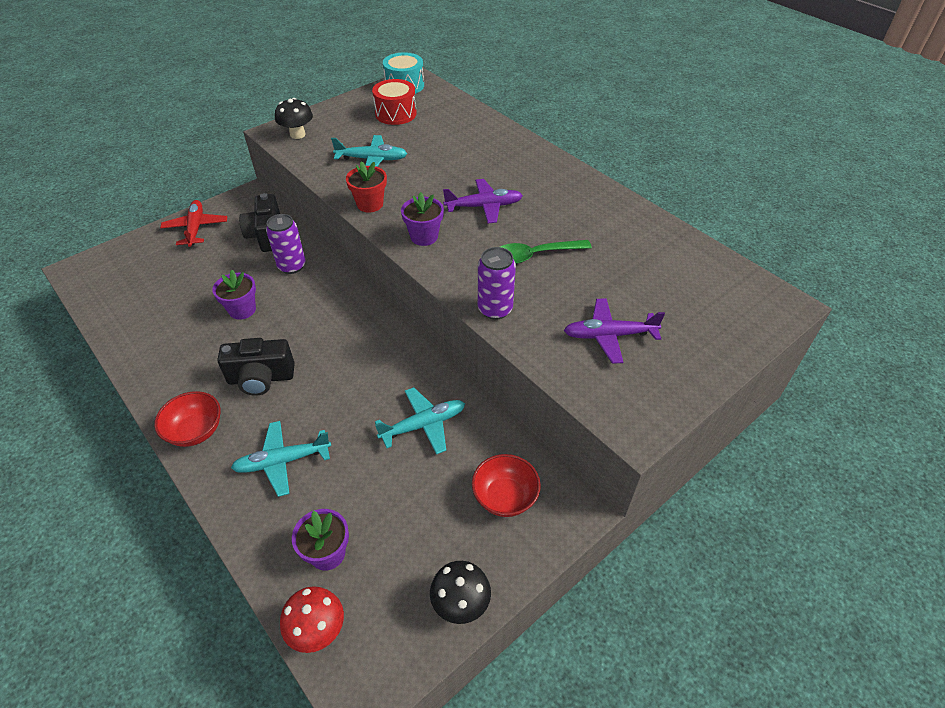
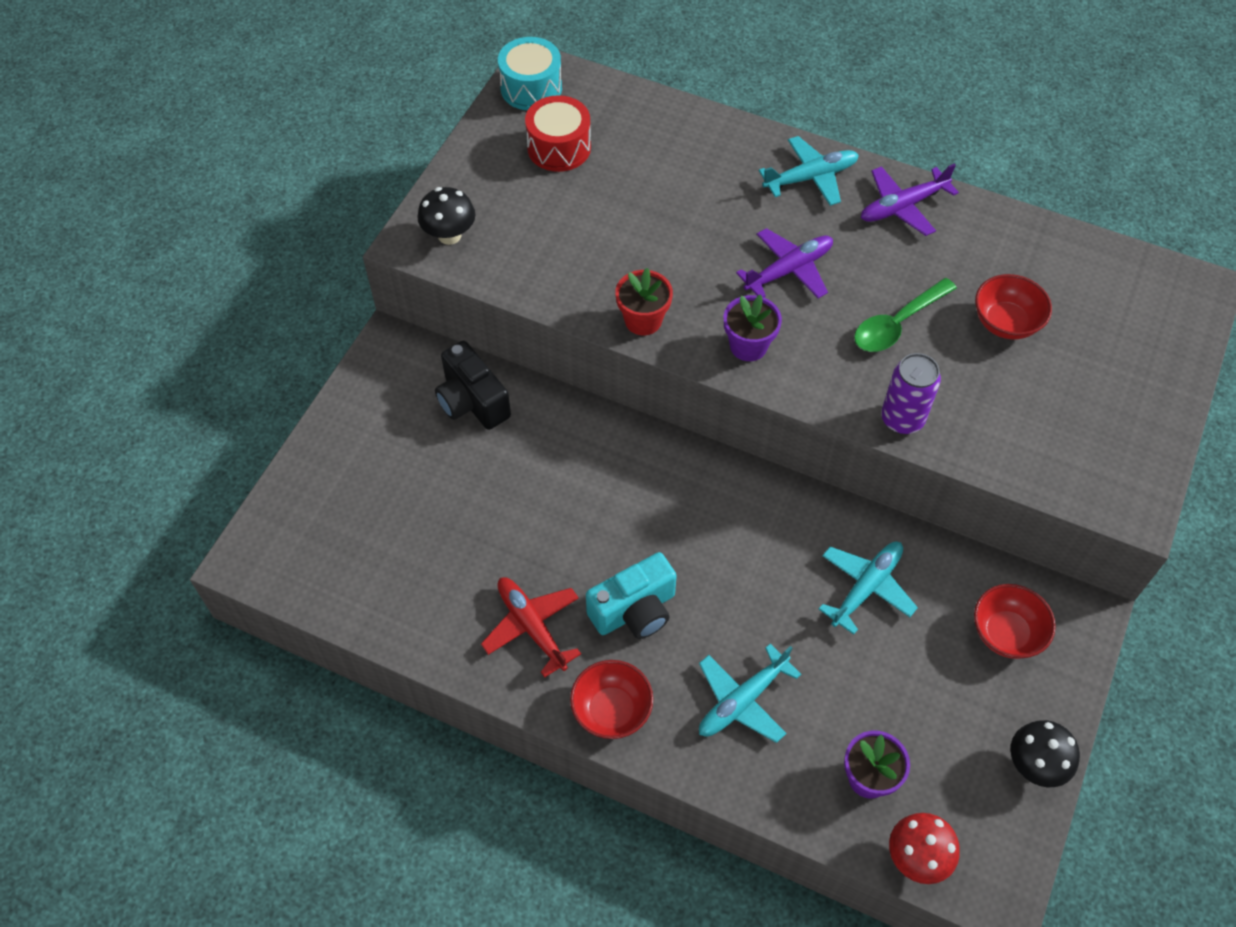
camera: 25 degrees left, 10 degrees up
red plane [160,200,227,247] -> red plane moved to [481,577,581,678]
purple flower pot [212,270,256,320] -> none
black camera [217,338,295,396] -> turquoise camera [586,552,677,639]
purple can [266,214,306,274] -> none
turquoise plane [331,135,407,167] -> turquoise plane moved to [759,136,859,206]
purple plane [564,298,665,364] -> purple plane moved to [861,163,959,236]
none -> red bowl [975,274,1052,340]

